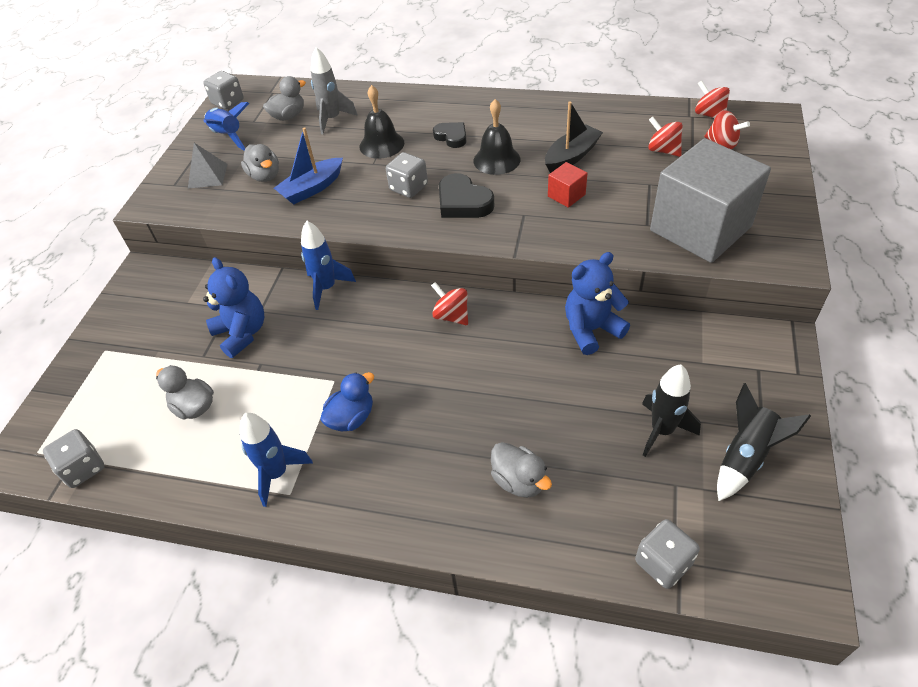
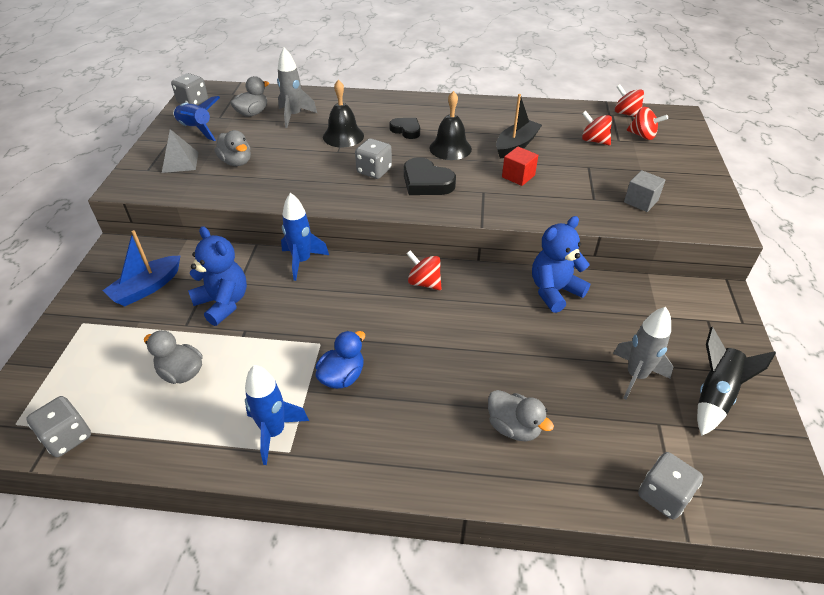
camera: 10 degrees left, 5 degrees down
blue boat [274,127,343,205] -> blue boat moved to [102,230,181,306]
black rocket [642,364,701,457] -> grey rocket [613,307,673,400]
grey cube [650,138,771,263] -> grey cube [624,170,666,212], size x0.40

